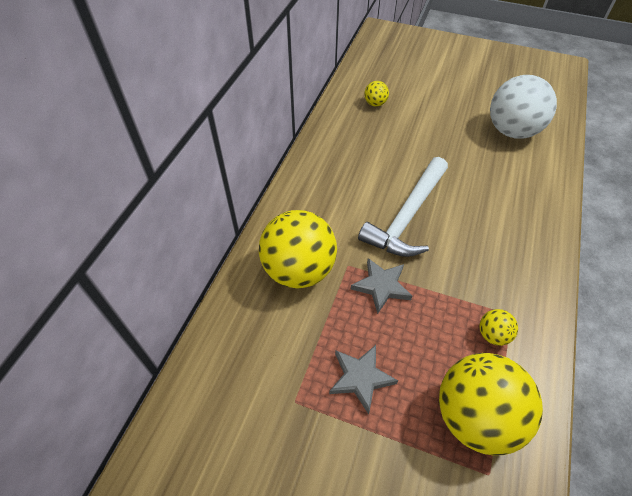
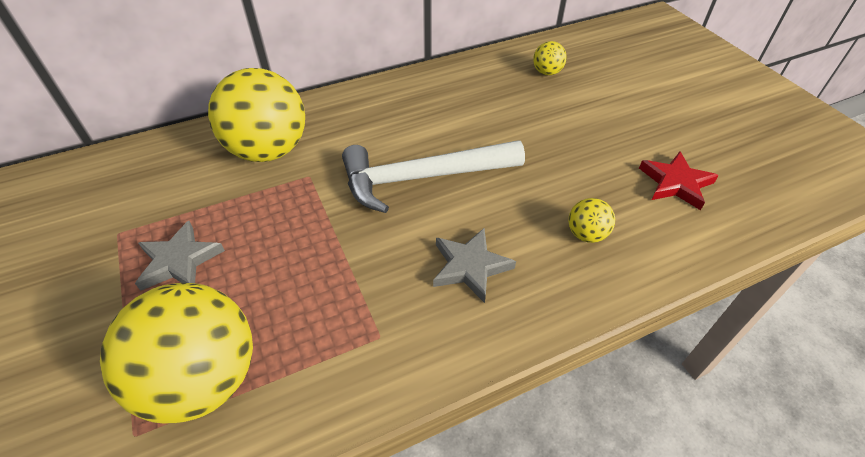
camera: 45 degrees right, 5 degrees down
grey star [351,258,412,314] -> grey star moved to [433,228,516,303]
yellow ball [479,309,518,346] -> yellow ball moved to [569,198,615,243]
white ball [490,75,557,139] -> red star [639,151,719,210]

